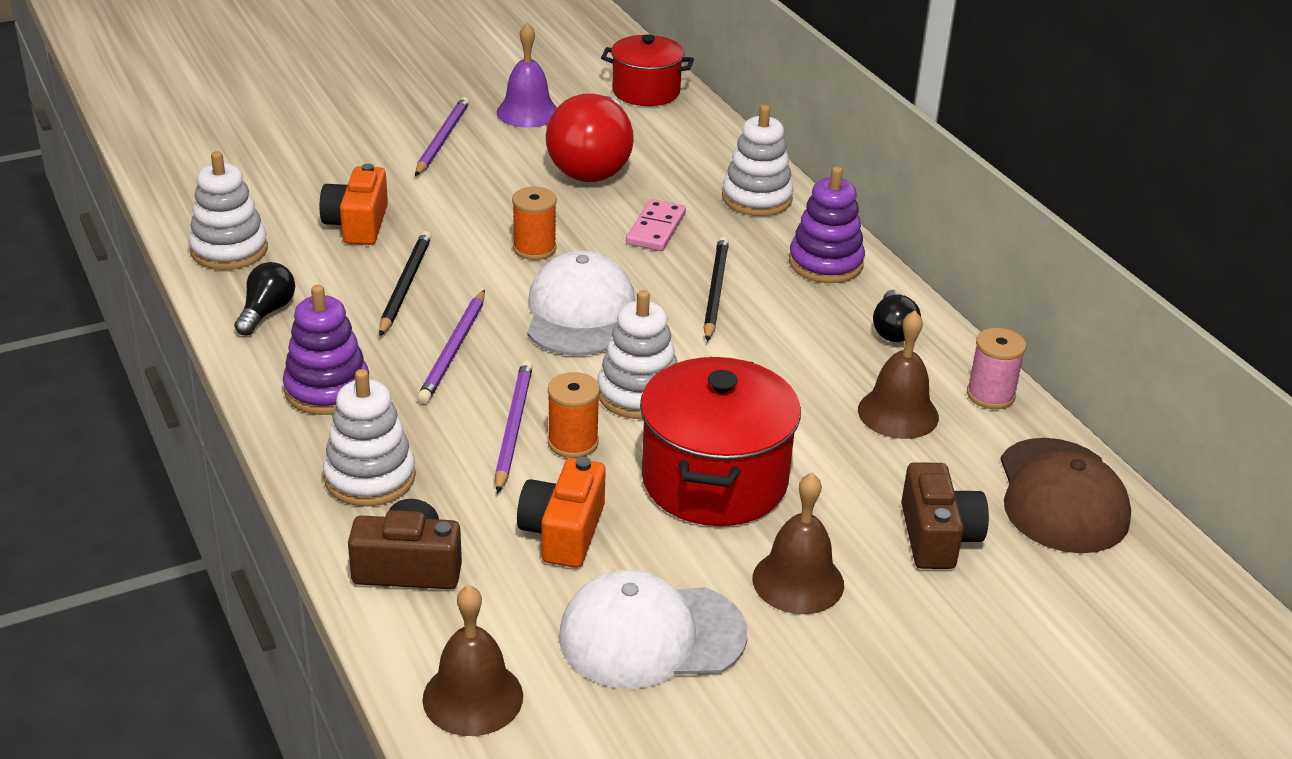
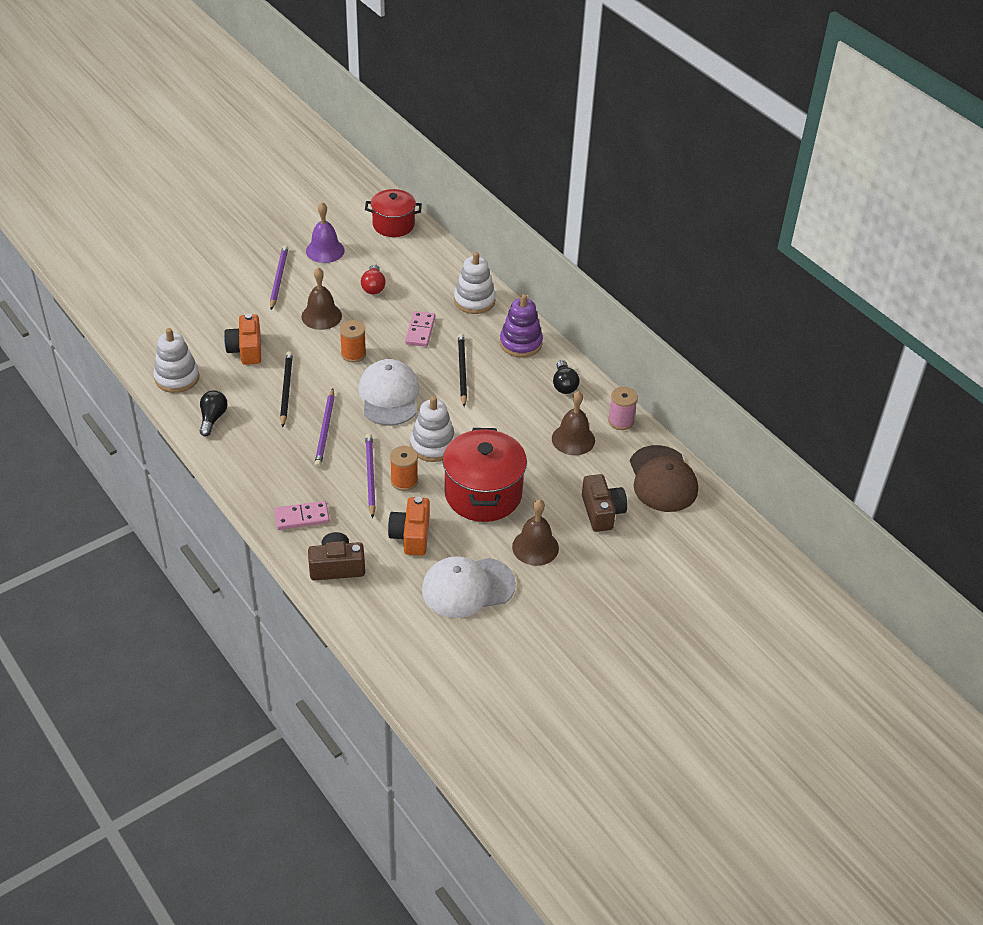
camera: 10 degrees left, 10 degrees up
purple stacking toy [283,285,369,415] -> none
white stacking toy [323,369,416,506] -> pink domino [274,501,330,530]
brown bell [422,585,523,736] -> brown bell moved to [301,267,342,330]
red light bulb [546,94,634,182] -> red light bulb [361,264,386,294], size x0.48

